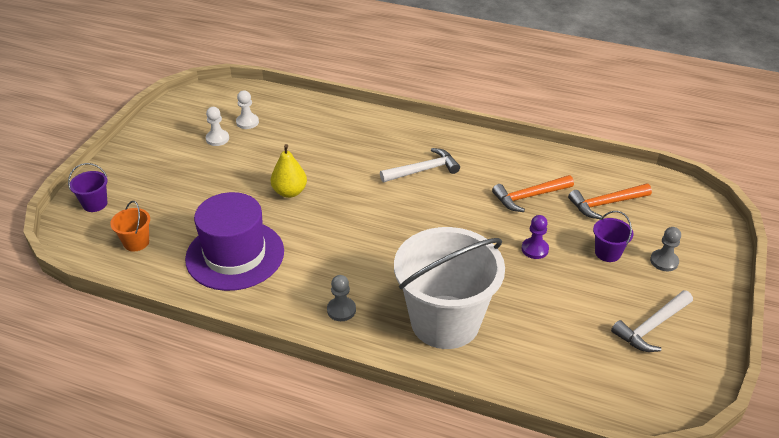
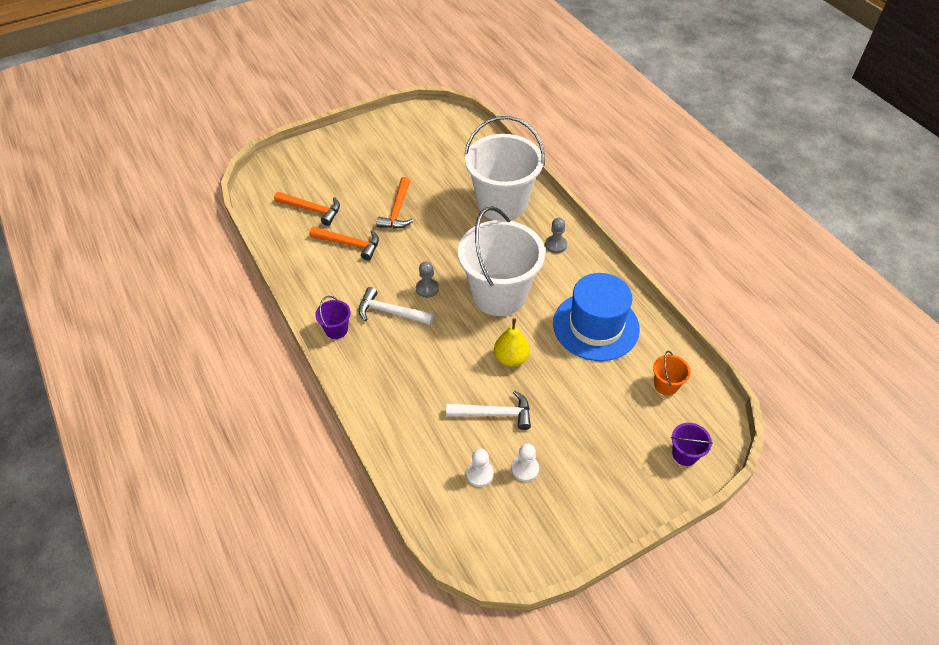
camera: 140 degrees left, 10 degrees up
purple hat [185,192,284,291] -> blue hat [553,273,640,361]
purple pawn [521,215,549,259] -> orange hammer [376,177,413,229]
purple bucket [593,211,634,262] -> purple bucket moved to [315,296,351,339]
white hammer [611,290,693,352] -> white hammer moved to [446,391,531,430]
grey pawn [650,227,681,271] -> grey pawn moved to [416,261,439,298]
none -> white bucket [458,206,545,316]

